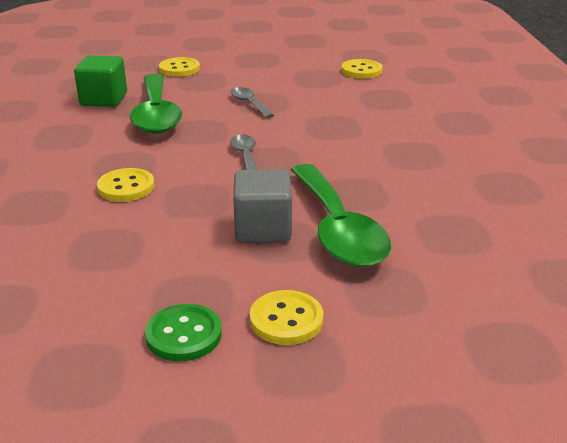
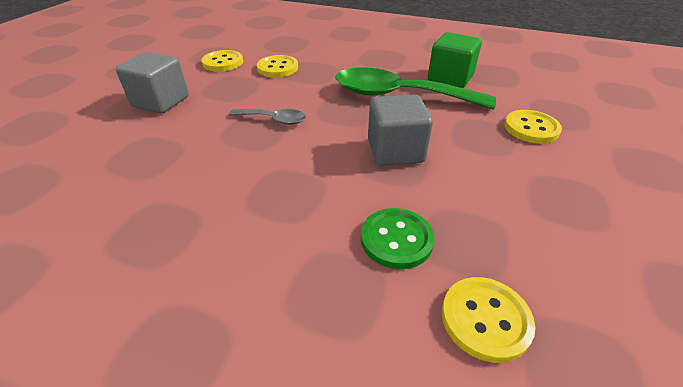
camera: 115 degrees right, 10 degrees up
green button [145,304,222,362] -> green button moved to [361,208,435,269]
grey spoon [231,87,274,118] -> grey cube [368,94,433,166]
yellow button [250,290,323,345] -> yellow button moved to [201,50,243,72]
green spoon [291,164,391,267] -> none

